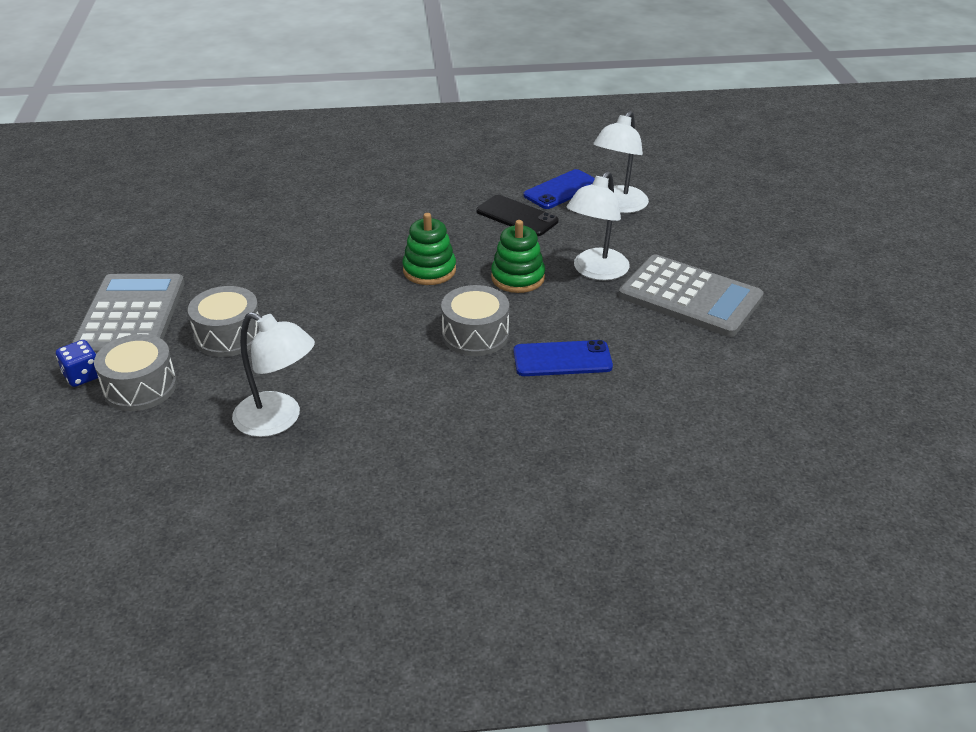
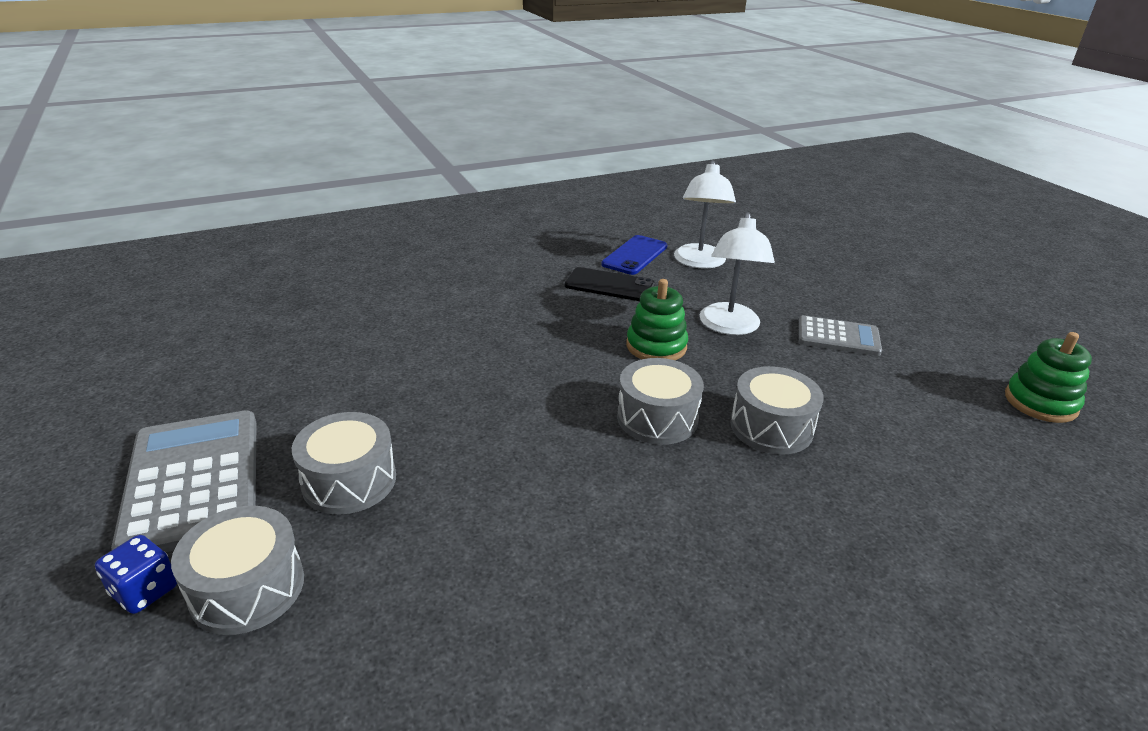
camera: 20 degrees left, 5 degrees down
white lamp [232,312,315,437] -> none
green stacking toy [402,213,456,285] -> green stacking toy moved to [1005,332,1092,423]
blue phone [513,340,613,376] -> grey drum [730,366,824,455]
grey calculator [619,254,764,337] -> grey calculator [799,315,882,356], size x0.58

